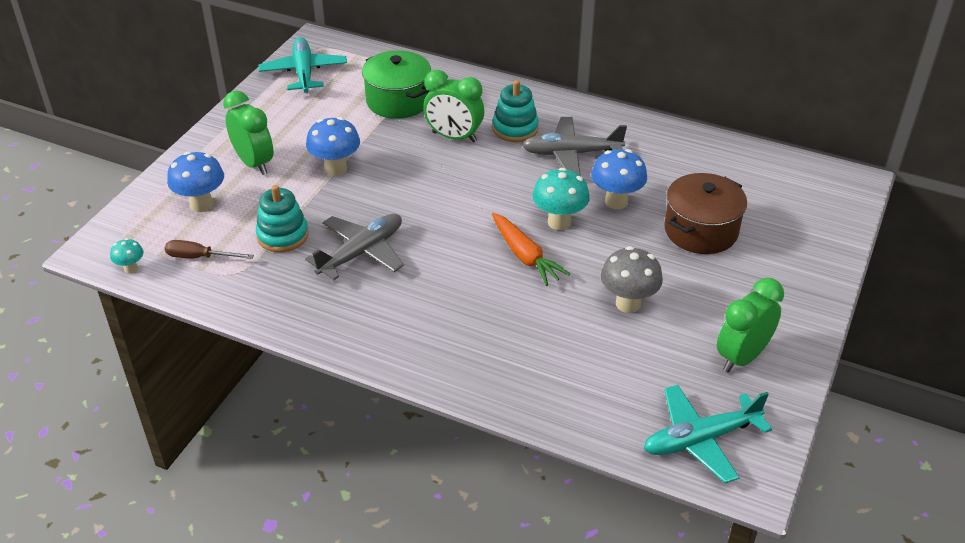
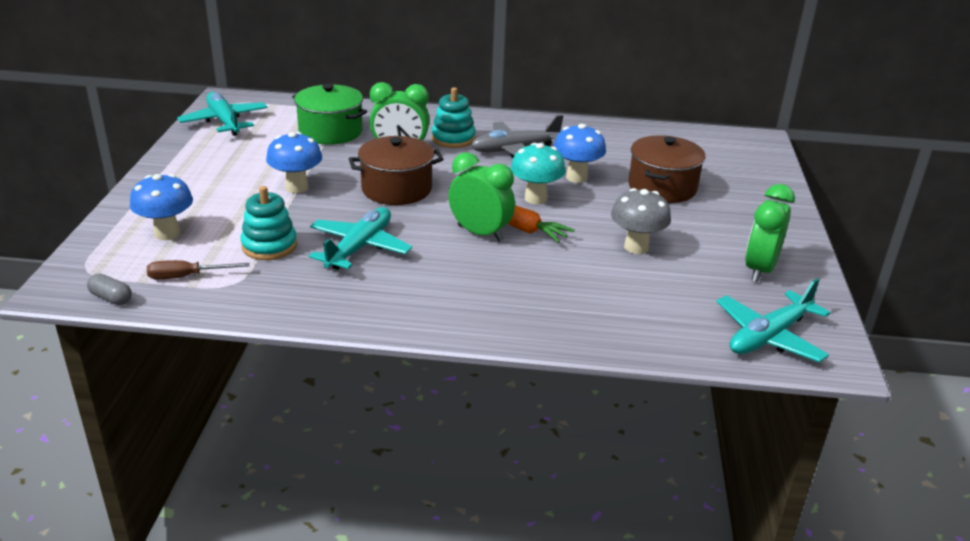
camera: 20 degrees left, 10 degrees down
turquoise mushroom [110,238,144,274] -> grey capsule [87,273,132,305]
green clock [223,91,273,175] -> green clock moved to [448,152,515,242]
grey plane [305,214,404,280] -> turquoise plane [309,207,412,270]
none -> brown pot [349,136,444,205]

